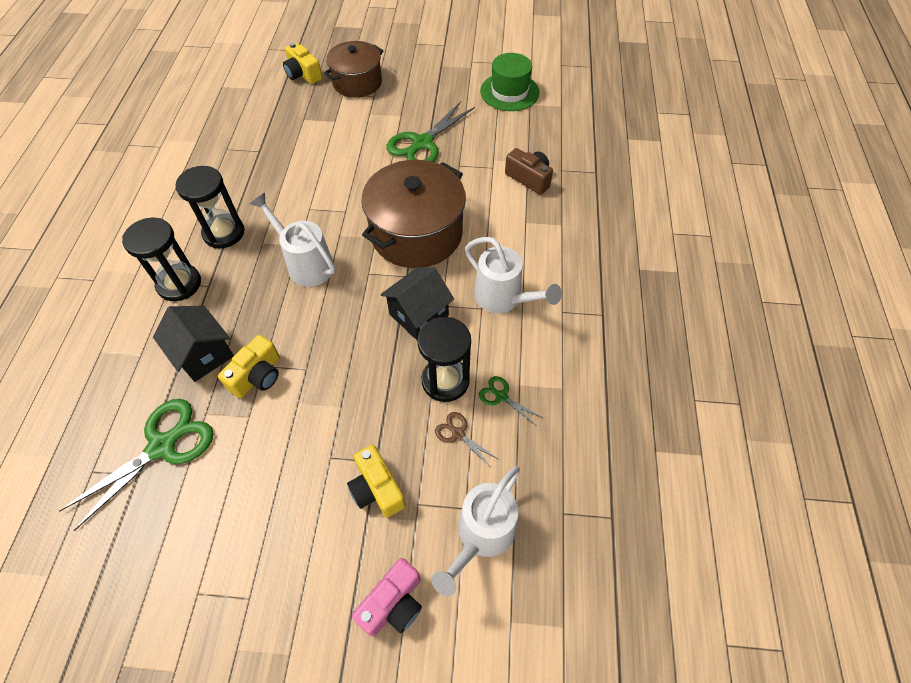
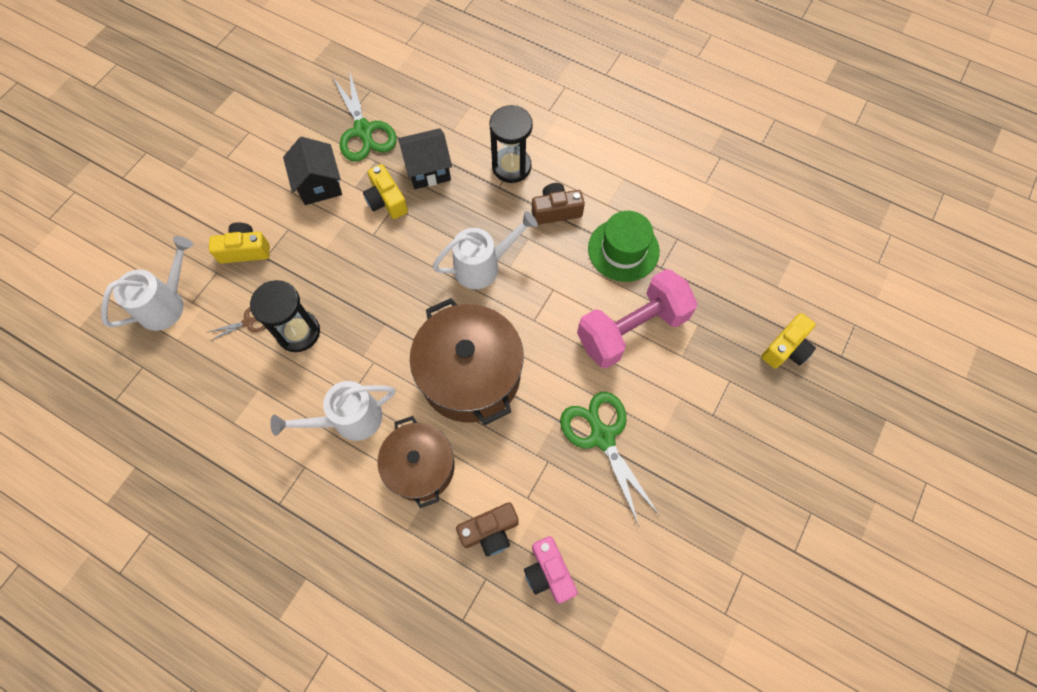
camera: 115 degrees right, 10 degrees up
black hourglass [175,166,245,248] -> brown camera [532,183,585,225]
yellow camera [283,42,322,84] -> yellow camera turned 150 degrees clockwise [761,313,816,368]
brown pot [324,41,383,98] -> brown pot moved to [378,416,455,508]
pink camera [352,558,422,637] -> pink camera moved to [524,536,578,603]
black house [380,267,454,340] -> black house moved to [283,137,342,205]
white watering can [432,466,520,596] -> white watering can turned 75 degrees clockwise [101,236,193,331]
green scissors [478,376,543,425] -> none
green hat [480,53,539,111] -> green hat moved to [588,211,660,282]
none -> pink dumbbell [577,269,698,369]

